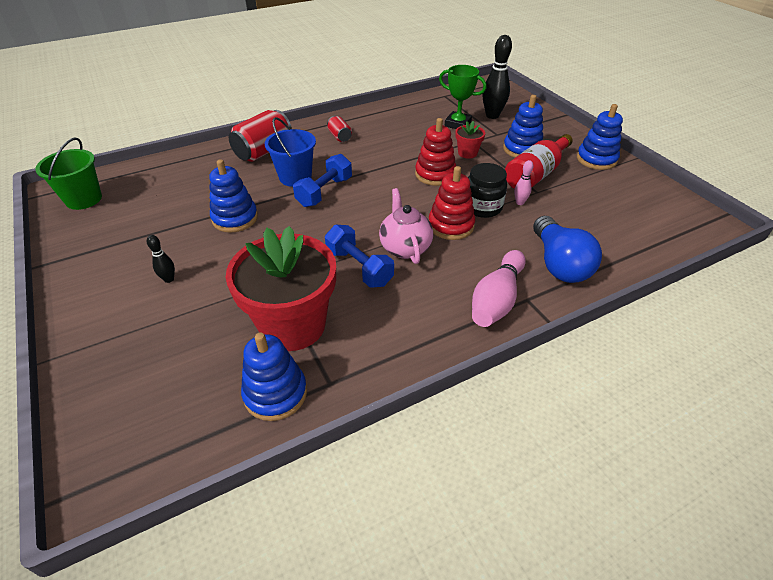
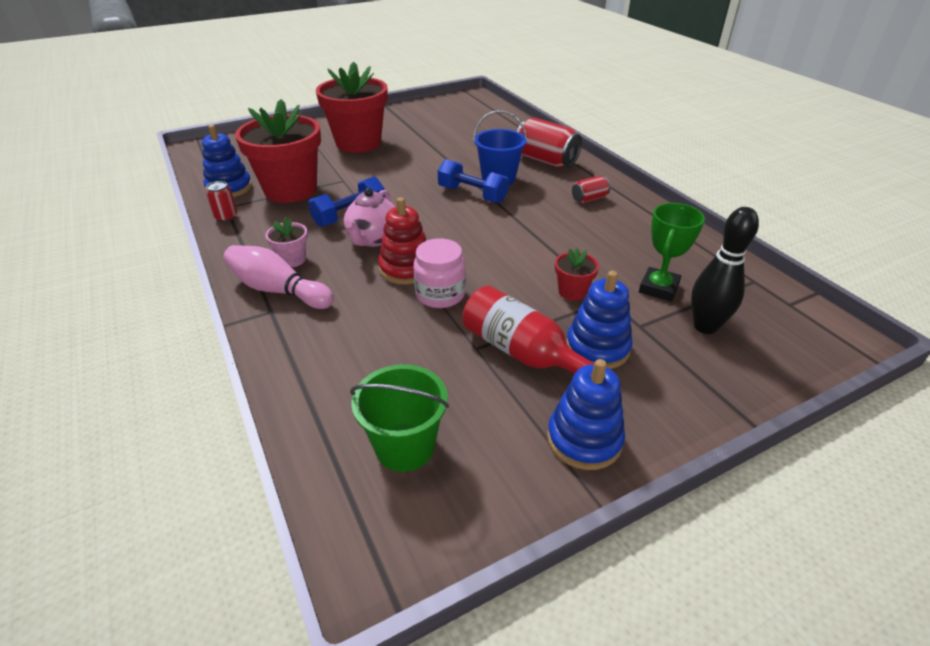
camera: 90 degrees right, 5 degrees down
green bucket [35,137,102,210] -> green bucket moved to [350,364,449,472]
black bowling pin [147,235,175,283] -> red flower pot [316,62,388,153]
blue stacking toy [210,159,258,233] -> none
pink teapot [379,188,433,264] -> pink teapot turned 120 degrees clockwise [344,188,395,247]
red stacking toy [415,118,456,186] -> none
black jar [468,163,507,218] -> pink jar [413,238,466,308]
pink bowling pin [514,160,533,205] -> none
blue light bulb [533,216,602,283] -> none
none -> red can [206,181,237,222]
none -> pink flower pot [265,217,308,267]

